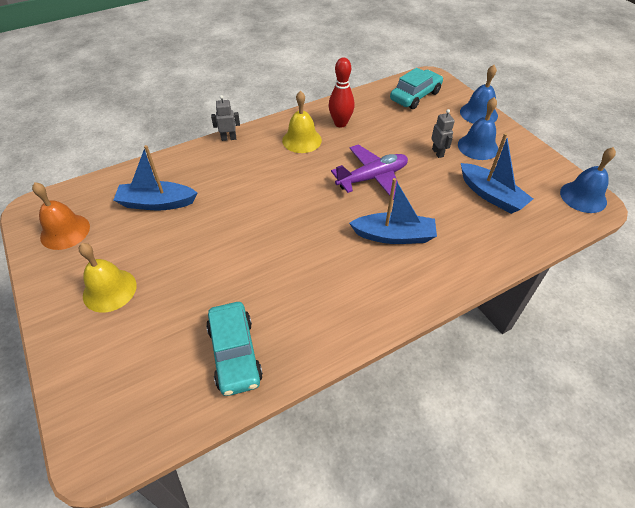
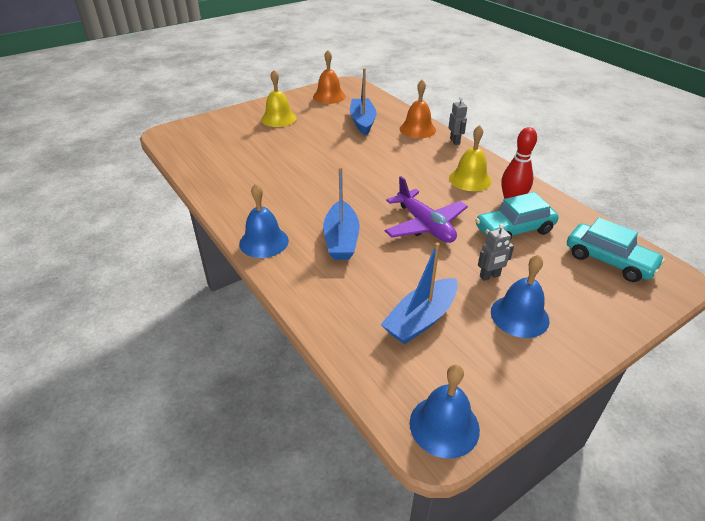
camera: 85 degrees right, 10 degrees down
turquoise car [206,302,263,396] -> turquoise car moved to [475,192,559,239]
blue bell [460,65,498,124] -> blue bell moved to [239,184,289,258]
none -> orange bell [400,80,436,138]

